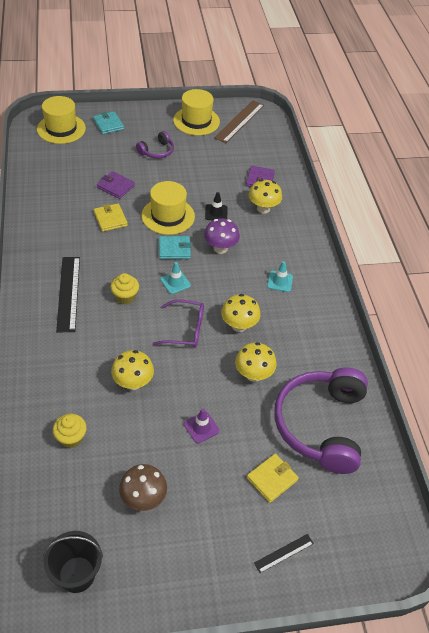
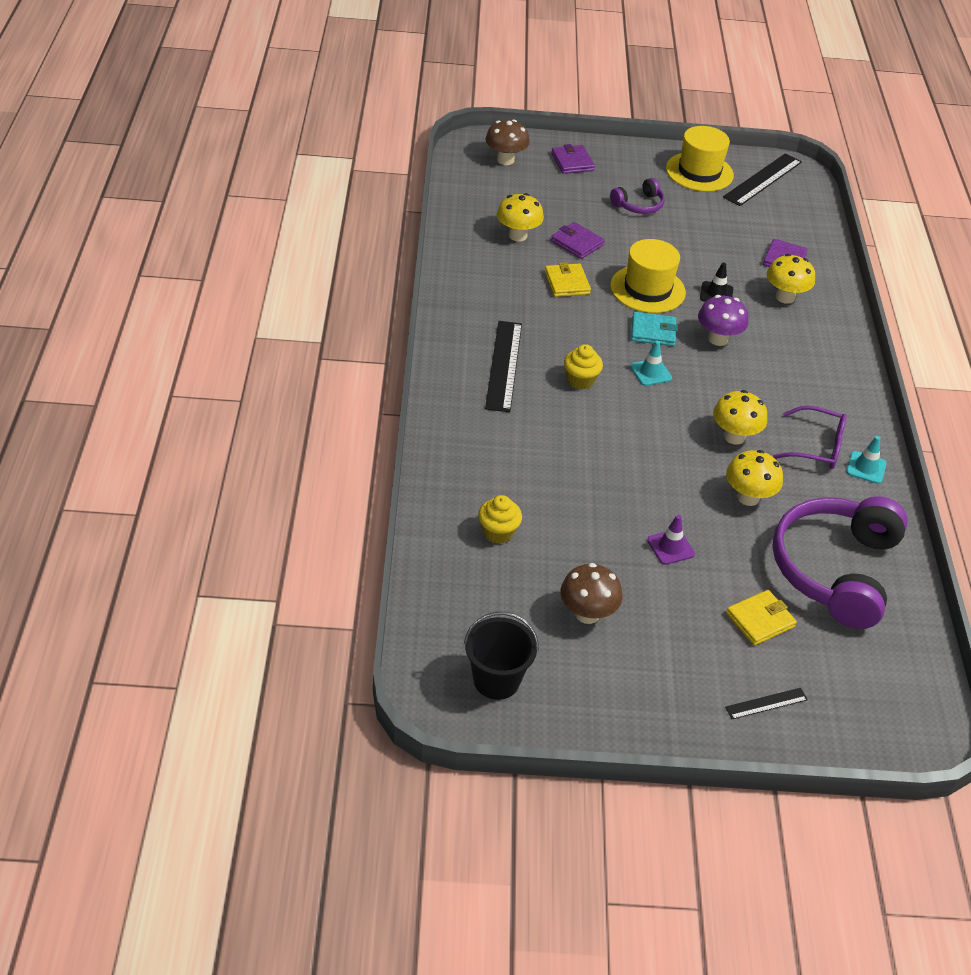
camera: 10 degrees right, 5 degrees down
yellow hat [37,96,86,144] -> brown mushroom [485,119,530,165]
turquoise wallet [93,111,124,134] -> purple wallet [551,144,595,174]
yellow mushroom [111,350,154,390] -> yellow mushroom moved to [497,193,544,242]
purple glasses [153,299,204,348] -> purple glasses moved to [772,406,847,469]
brown ruler [214,100,264,143] -> black ruler [723,153,802,206]
turquoise traffic cone [267,261,293,292] -> turquoise traffic cone moved to [846,436,887,484]

